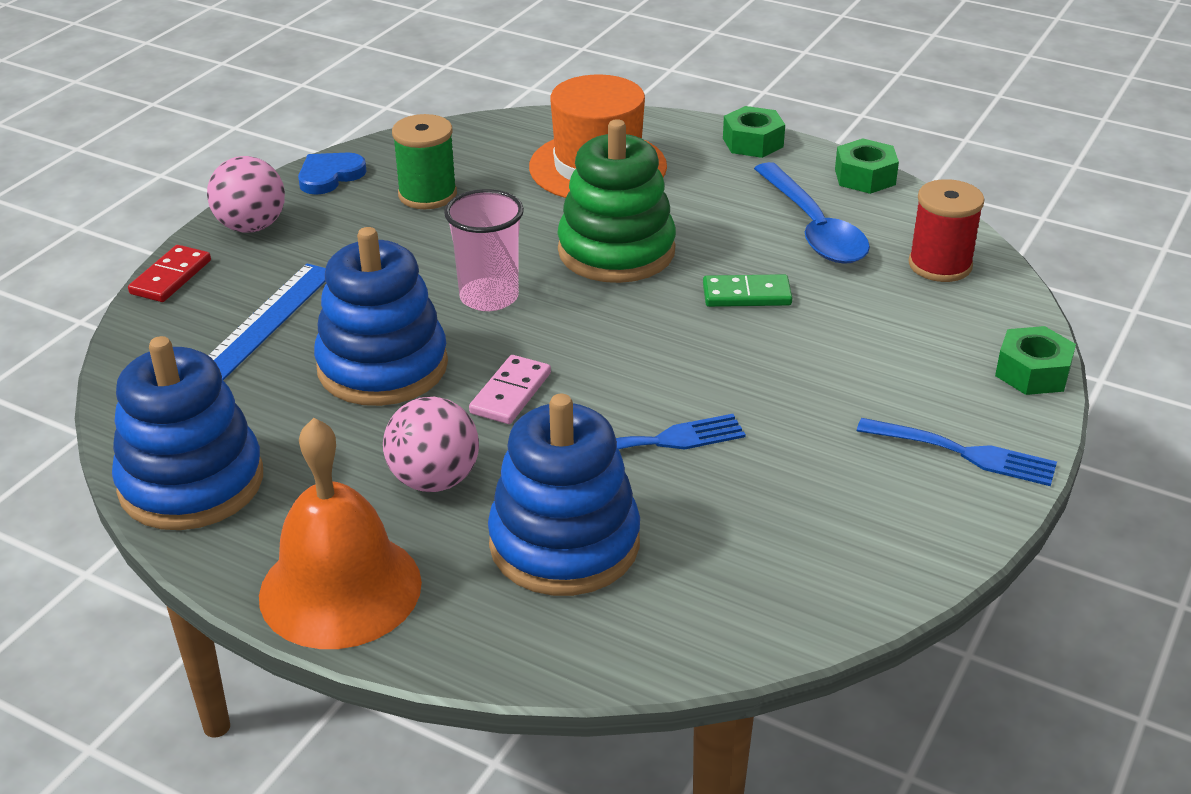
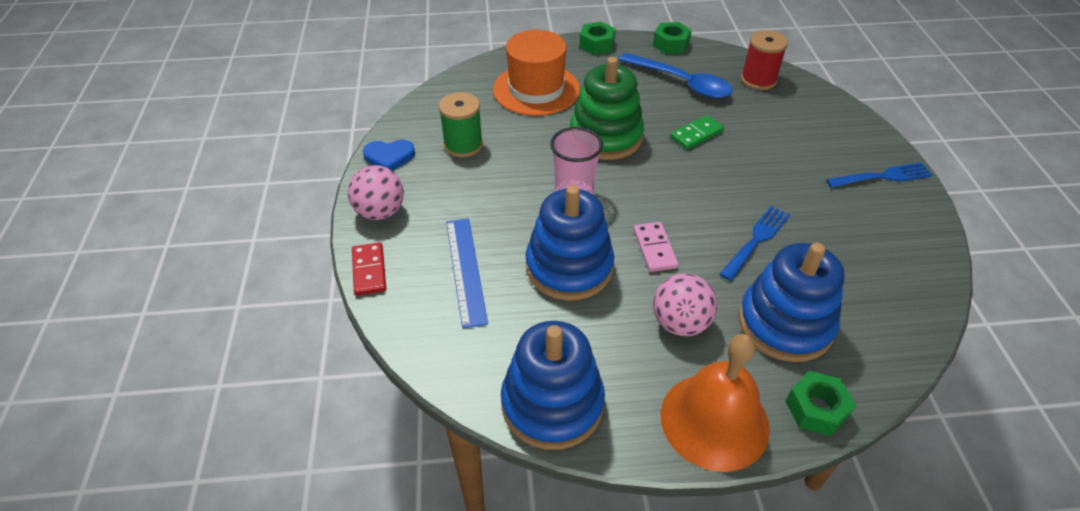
camera: 35 degrees left, 10 degrees up
blue heart [298,152,367,195] -> blue heart turned 105 degrees counterclockwise [363,140,415,171]
green nut [995,326,1076,395] -> green nut moved to [786,371,856,436]

